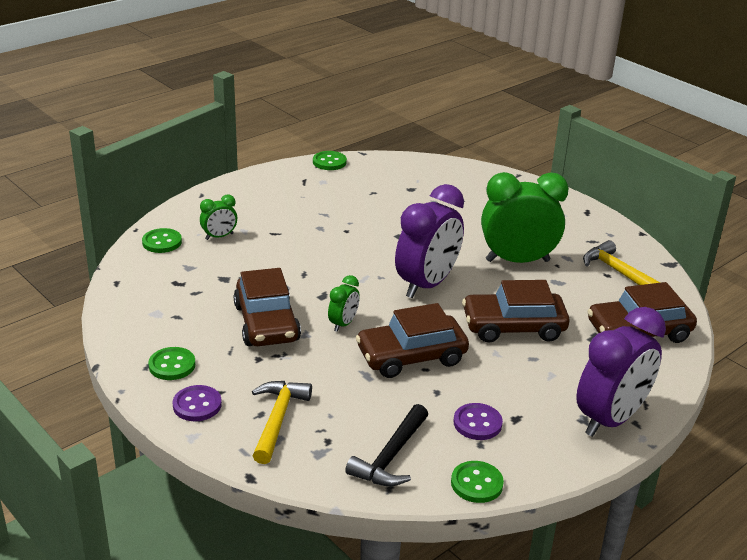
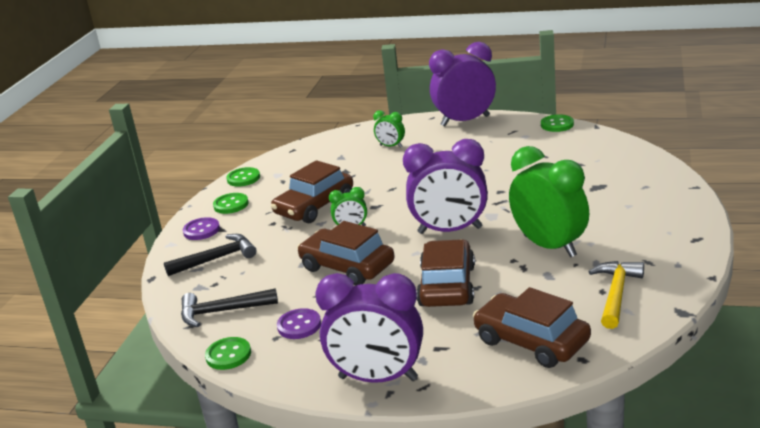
camera: 60 degrees right, 5 degrees down
green button [142,228,182,253] -> green button moved to [226,167,260,187]
yellow hammer [252,381,312,464] -> black hammer [164,234,257,276]
brown car [462,280,570,343] -> brown car turned 45 degrees clockwise [416,239,475,307]
none -> purple clock [429,42,496,126]

